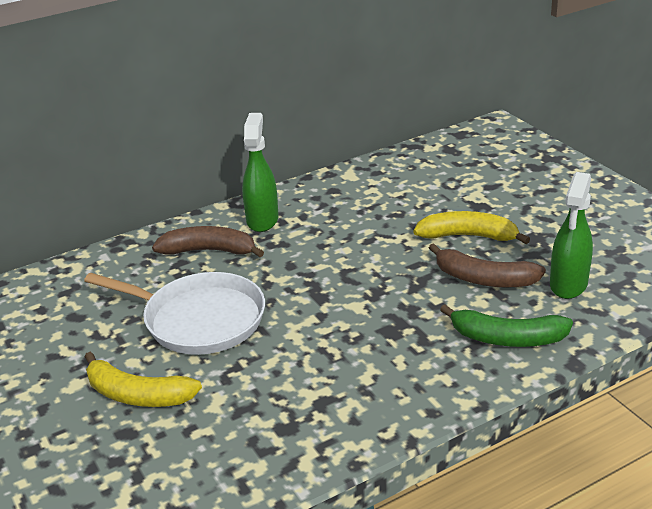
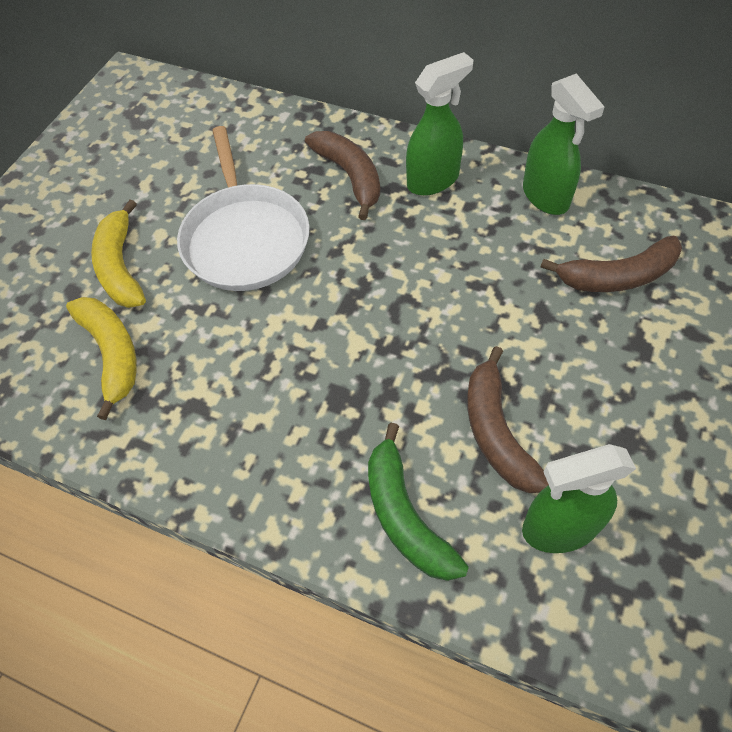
camera: 55 degrees right, 25 degrees up
yellow banana [413,211,530,244] -> yellow banana moved to [66,297,137,420]
none -> green spray bottle [523,73,604,215]
none -> brown banana [540,236,682,292]

